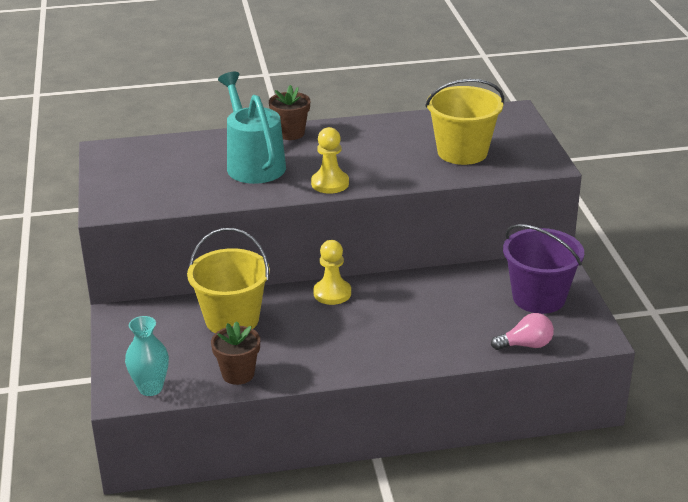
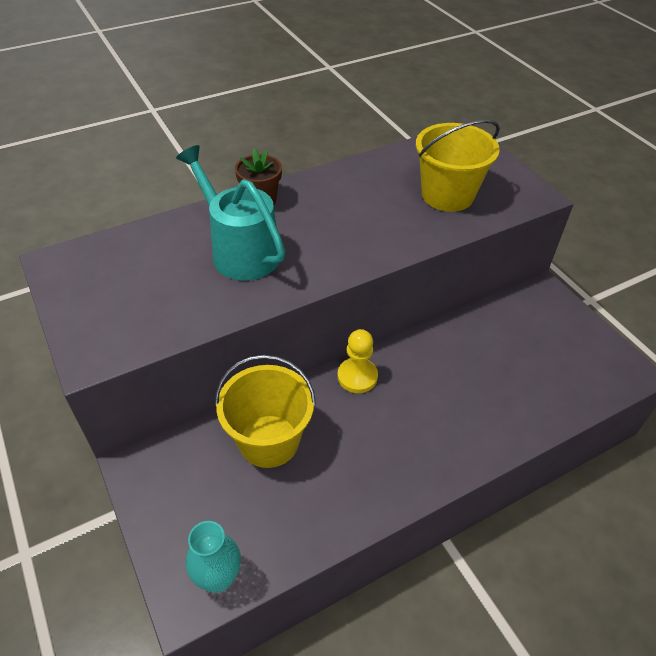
camera: 20 degrees left, 15 degrees up
brown flower pot [211,321,260,385] -> none
yellow pawn [311,127,349,194] -> none
pink light bulb [491,313,554,350] -> none
purple bucket [503,224,584,314] -> none

